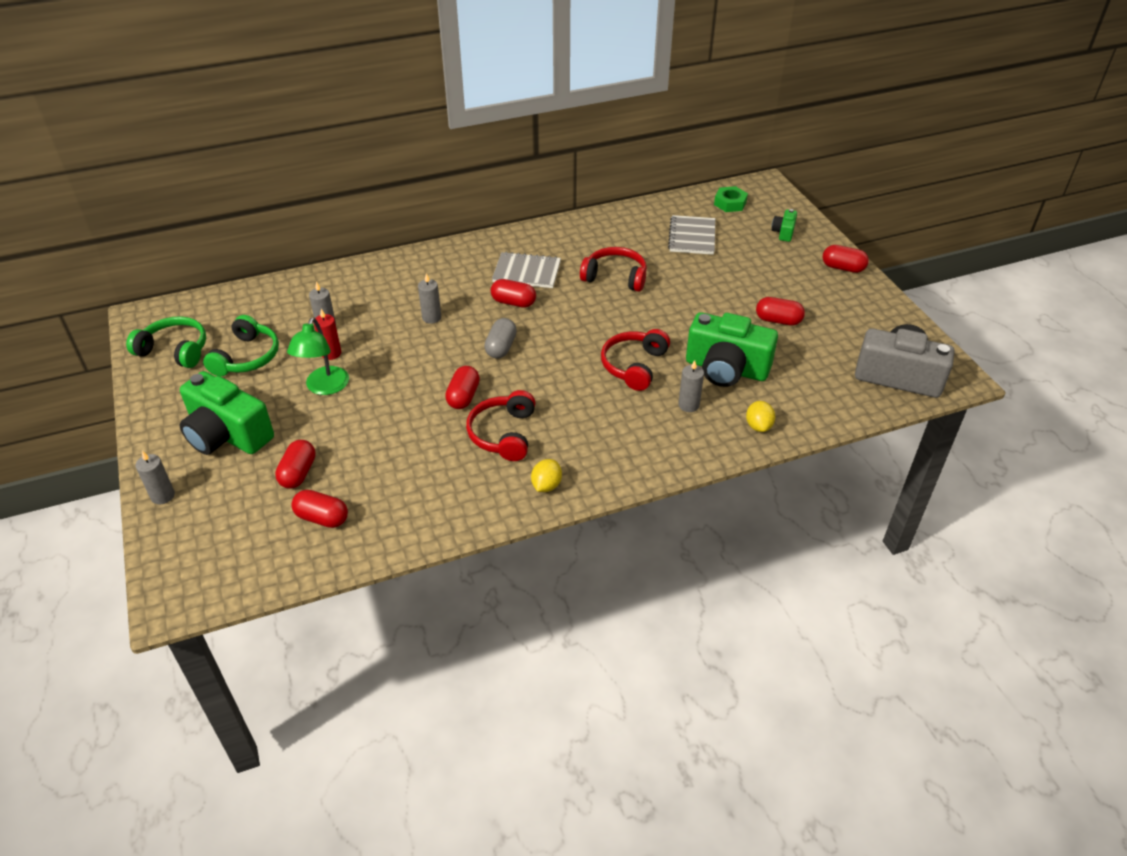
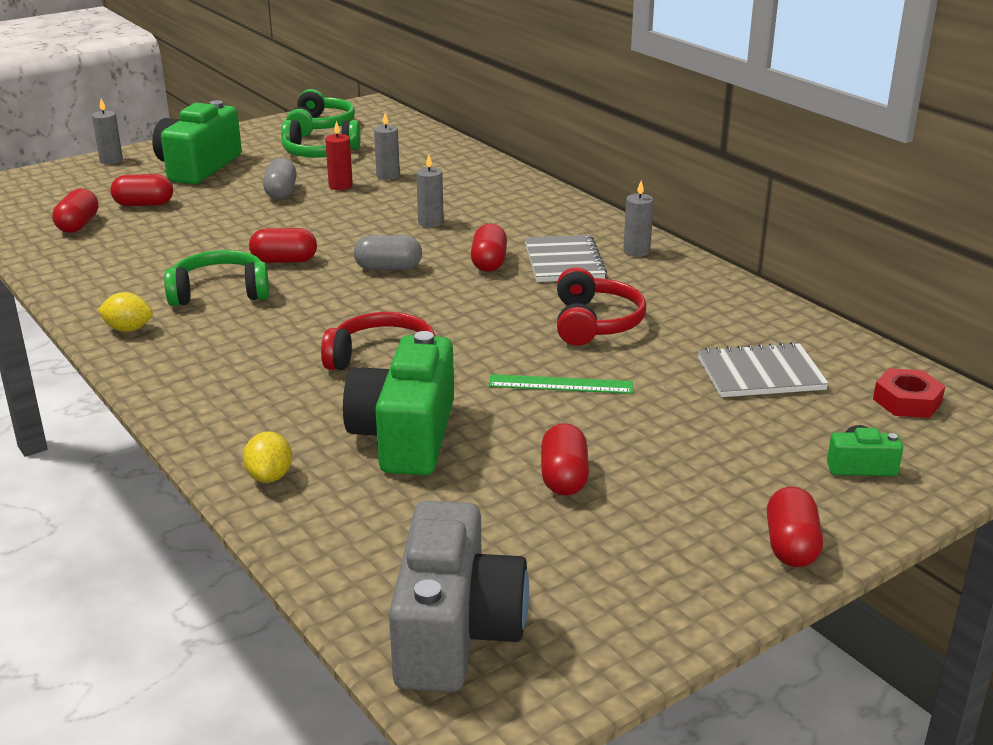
camera: 75 degrees right, 15 degrees down
green lamp [287,317,349,395] -> grey capsule [263,158,297,200]
red headphones [466,390,536,461] -> green headphones [164,250,269,306]
grey candle [678,360,704,412] -> grey candle moved to [623,180,654,256]
green nut [714,186,748,212] -> red nut [873,368,945,418]
yellow lemon [746,401,775,432] -> yellow lemon turned 75 degrees counterclockwise [243,431,292,483]
none -> green ruler [488,374,633,394]

